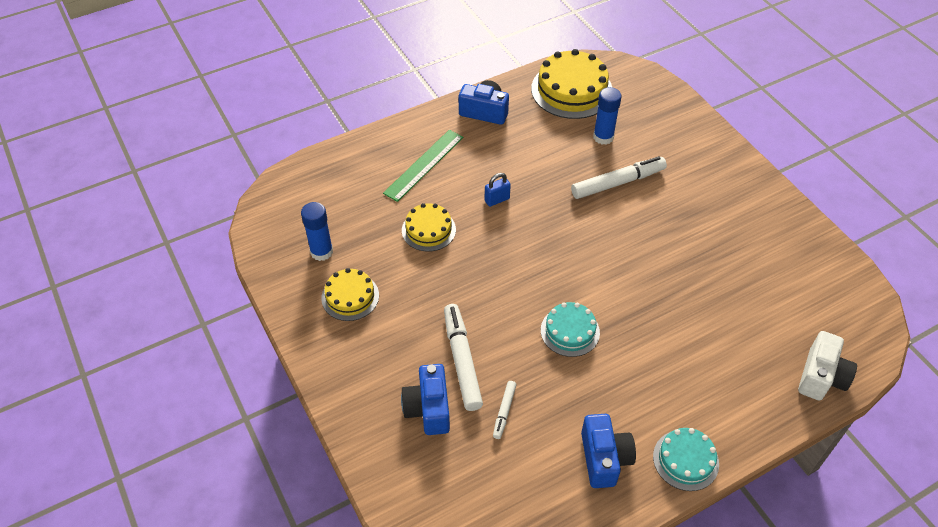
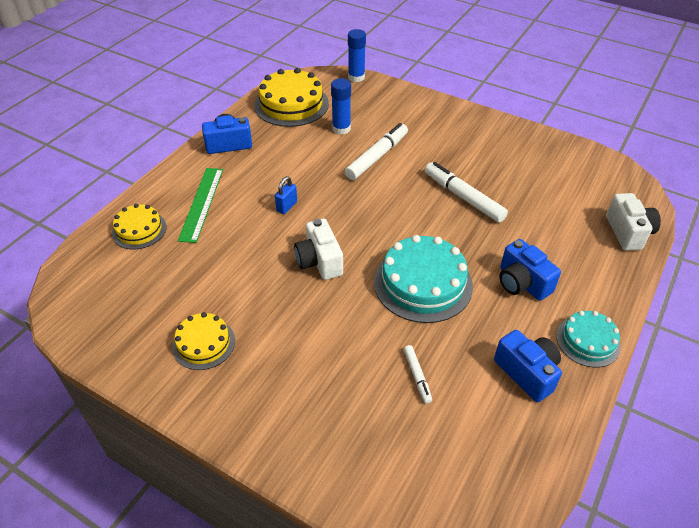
camera: 30 degrees left, 5 degrees down
blue glue stick [301,202,333,261] -> blue glue stick moved to [348,29,366,82]
blue camera [401,364,450,435] -> blue camera moved to [499,239,561,301]
yellow cake [402,203,456,252] -> yellow cake moved to [112,204,167,249]
white marker [444,304,483,411] -> white marker moved to [425,162,508,223]
turquoise cake [541,302,600,357] -> turquoise cake [374,235,473,323], size x1.71
none -> white camera [294,219,343,280]

